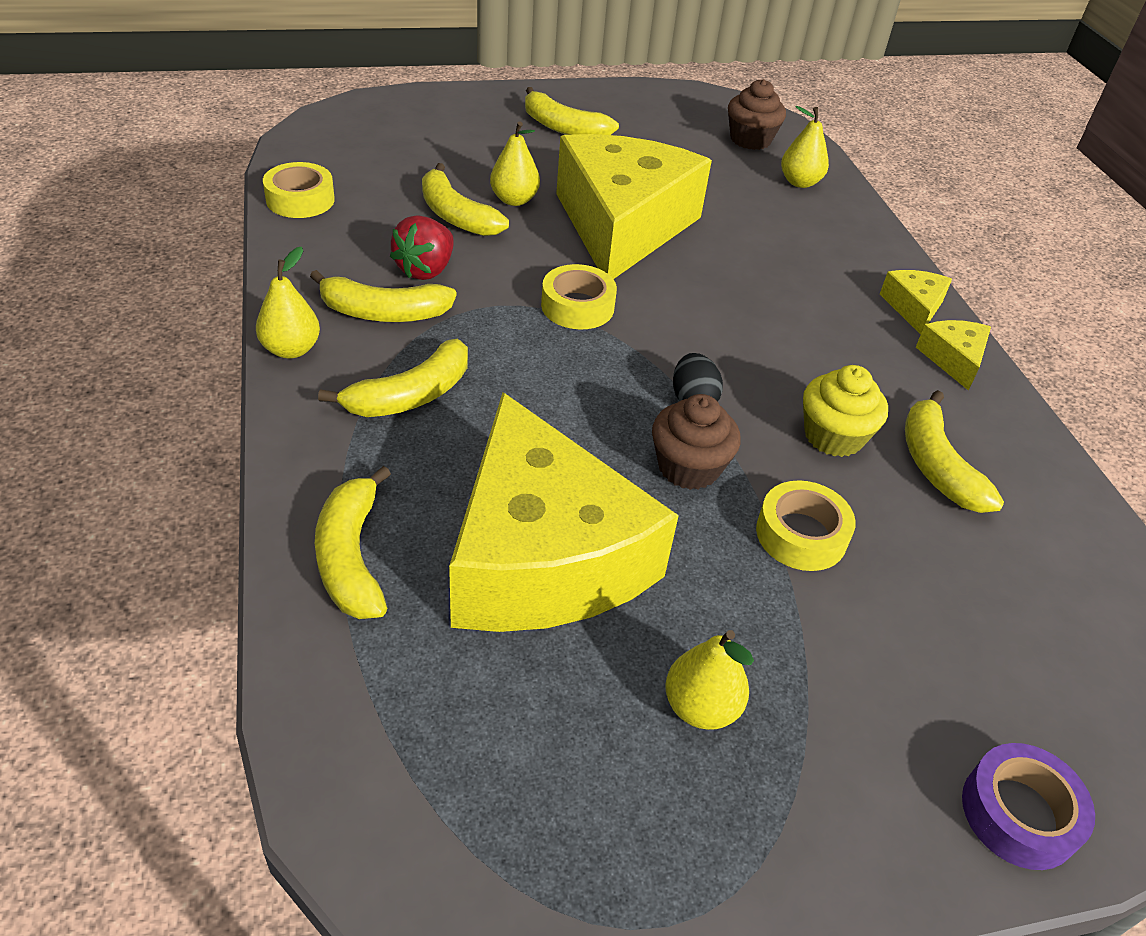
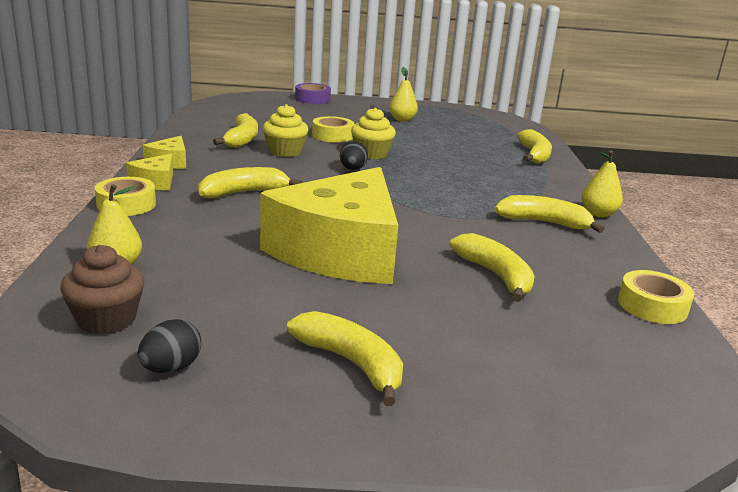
camera: 165 degrees left, 20 degrees down
yellow banana [318,339,468,417] -> yellow banana moved to [198,167,302,198]
red strawberry [390,215,454,280] -> none
yellow cheese [449,392,679,632] -> none
yellow pear [490,121,540,206] -> none
yellow tape [541,264,617,329] -> yellow tape moved to [95,177,156,216]
brown cupcake [652,394,741,490] -> yellow cupcake [351,107,396,159]
none -> black egg [138,319,201,373]

